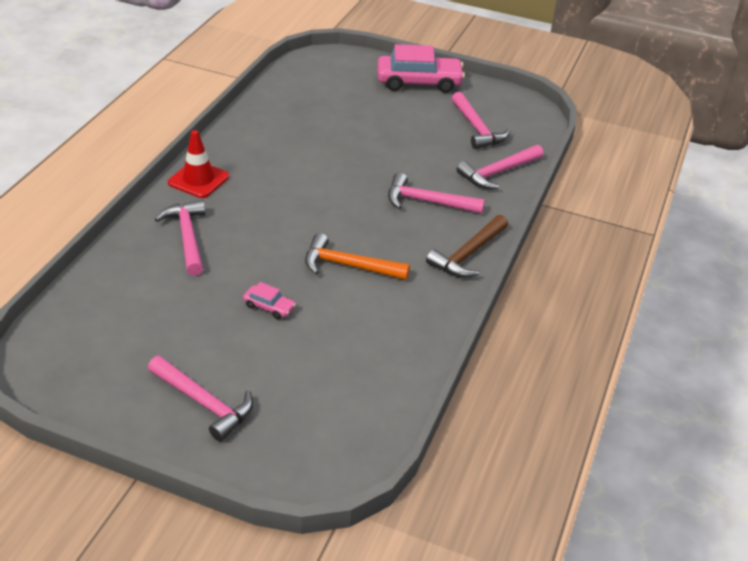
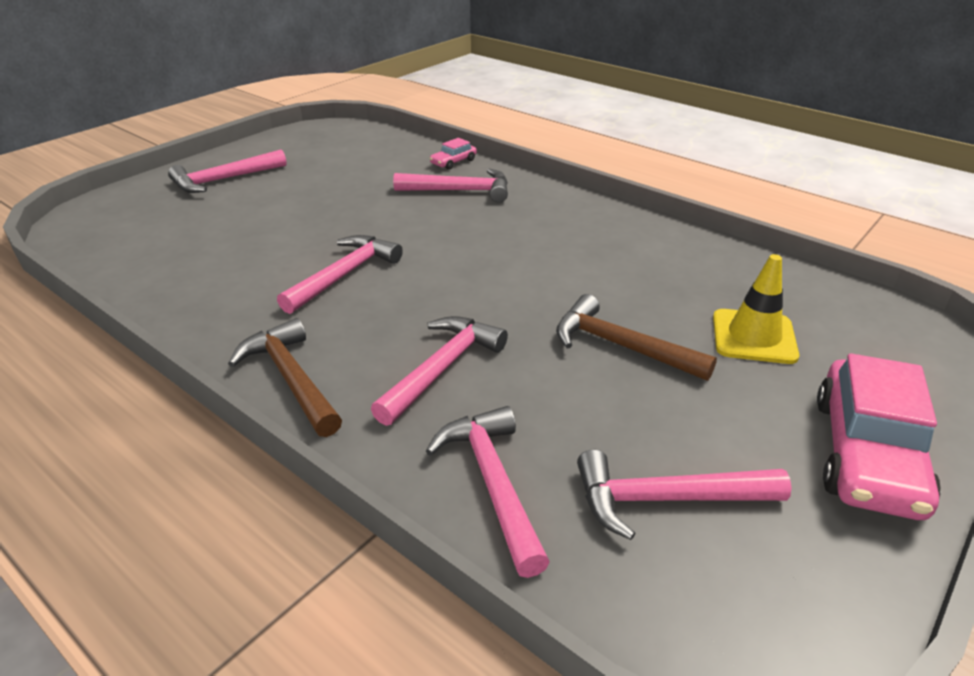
camera: 110 degrees right, 5 degrees down
red traffic cone [168,130,229,198] -> none
pink car [243,282,296,319] -> pink car moved to [429,138,477,170]
orange hammer [305,233,410,280] -> pink hammer [277,235,403,314]
none -> brown hammer [556,294,717,381]
none -> yellow traffic cone [713,254,799,364]

